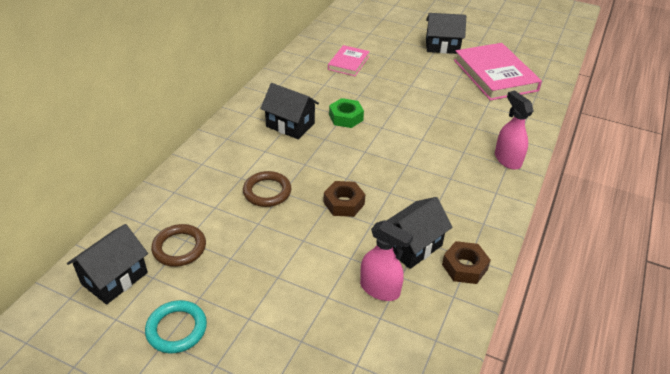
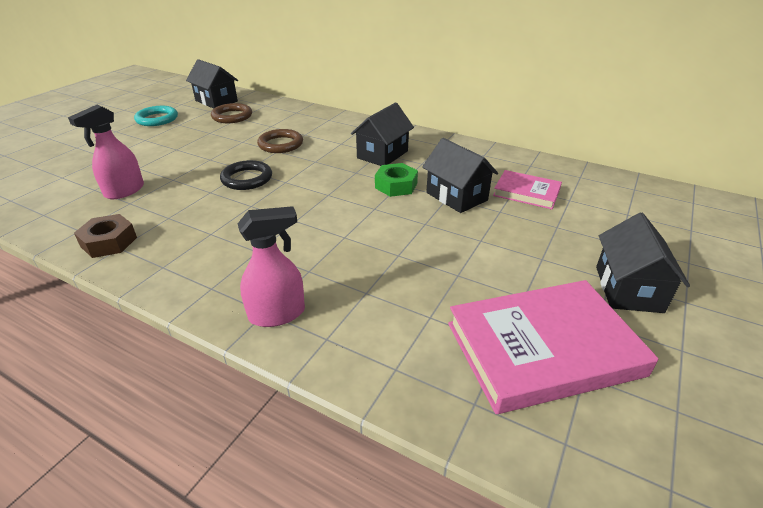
camera: 95 degrees right, 5 degrees down
brown nut [324,181,365,217] -> black ring [220,160,272,190]
black house [387,197,452,269] -> black house moved to [422,138,498,213]

